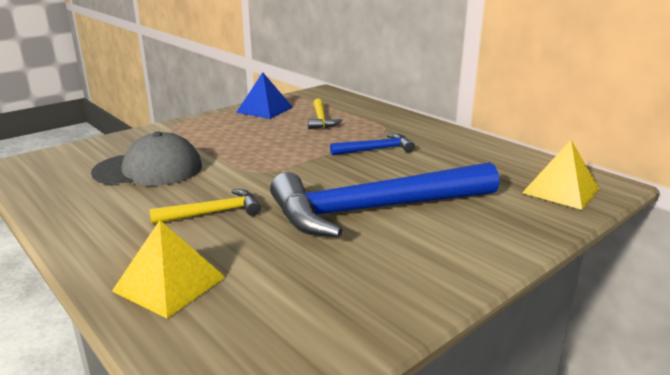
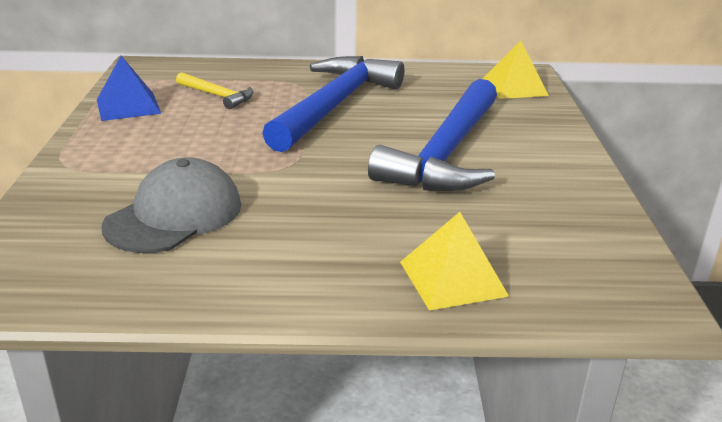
camera: 50 degrees left, 5 degrees up
yellow hammer [149,189,261,224] -> none
blue hammer [330,134,415,155] -> blue hammer [262,56,404,152], size x2.22

